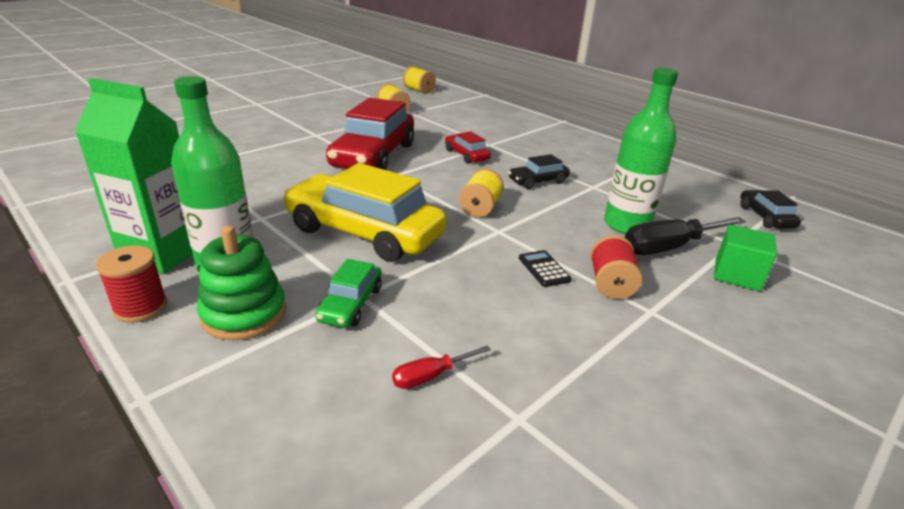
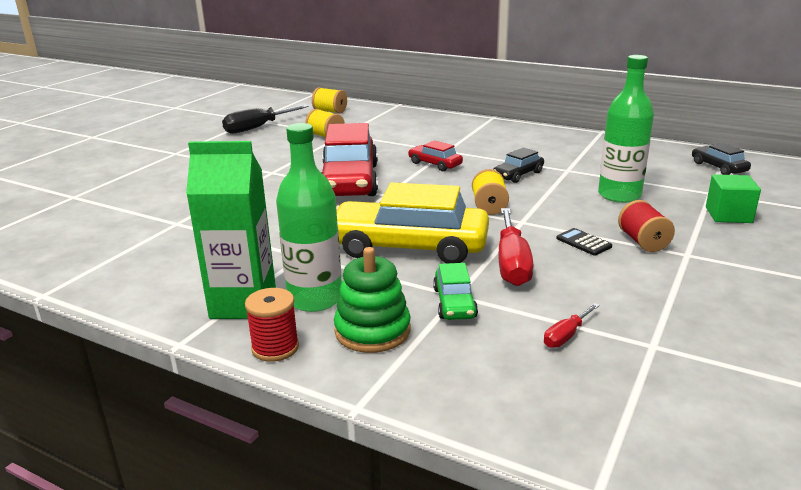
camera: 15 degrees left, 5 degrees down
black screwdriver [625,217,746,255] -> black screwdriver moved to [222,105,309,134]
none -> red screwdriver [498,208,534,286]

